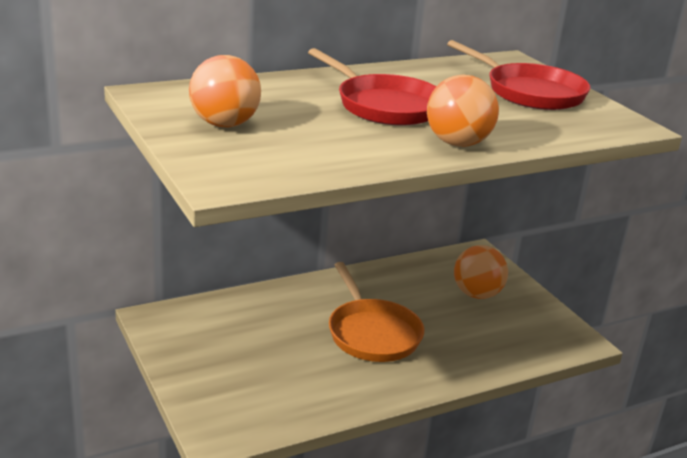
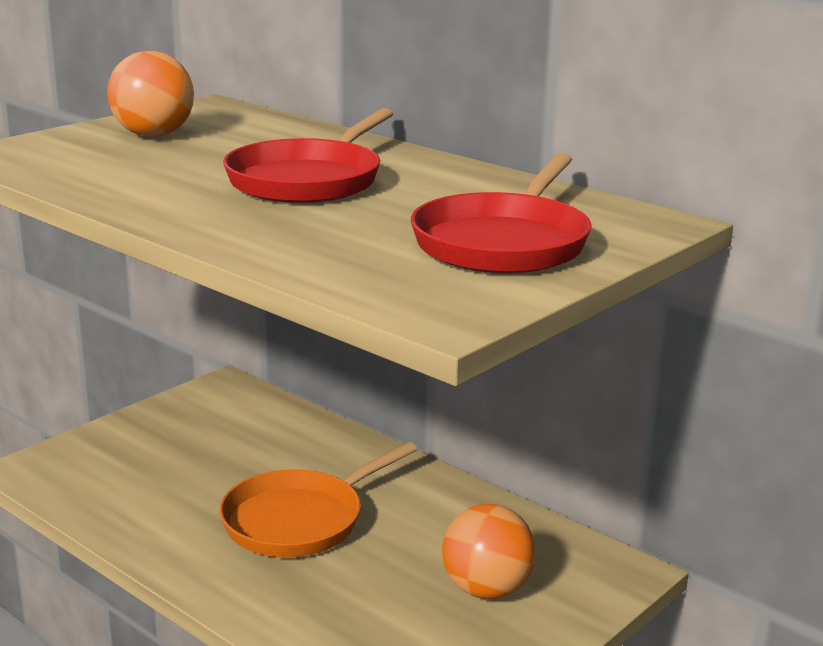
camera: 70 degrees right, 5 degrees down
orange ball [427,75,499,147] -> none

